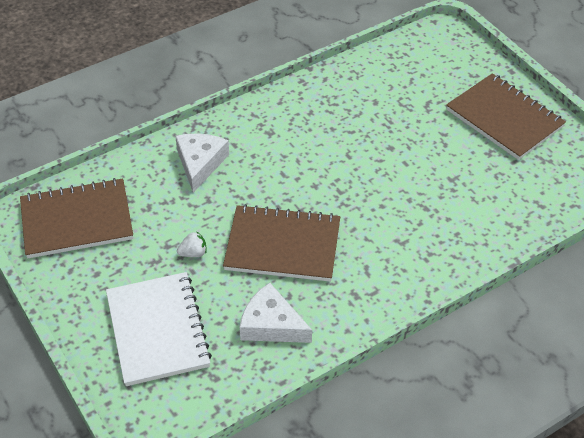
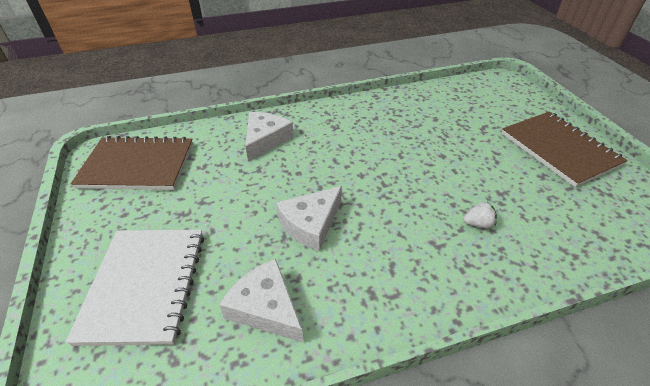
camera: 15 degrees right, 5 degrees down
white strawberry [177,231,207,257] -> white strawberry moved to [463,202,497,229]
brown notebook [223,204,340,282] -> white cheese [276,186,342,251]

